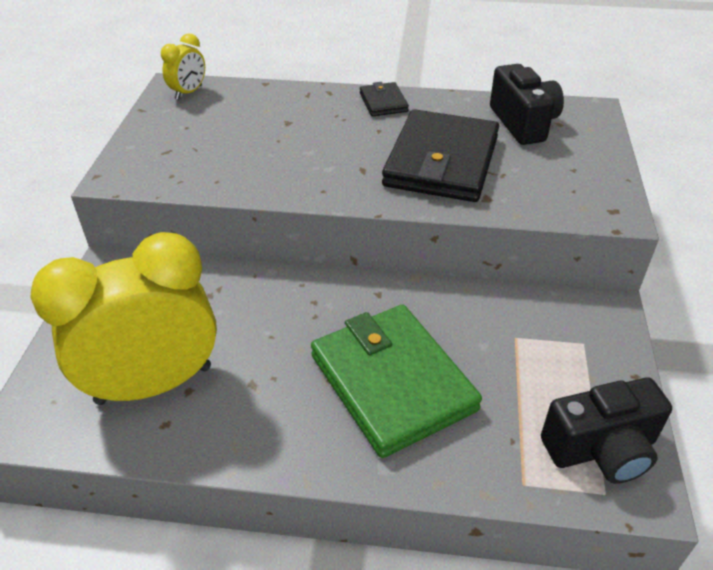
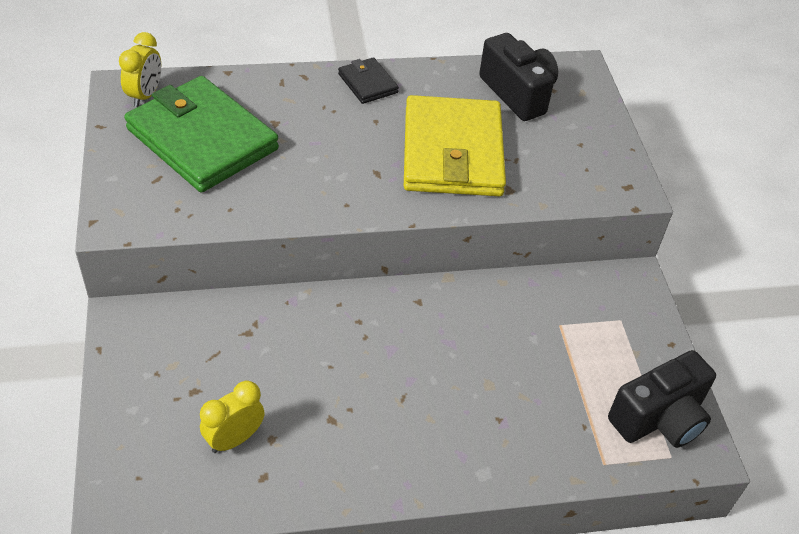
camera: 20 degrees left, 5 degrees up
yellow clock [30,232,217,405] -> yellow clock [200,381,265,453], size x0.44
green wallet [311,304,482,458] -> green wallet moved to [124,76,279,192]
black wallet [382,109,499,202] -> yellow wallet [404,95,506,196]

